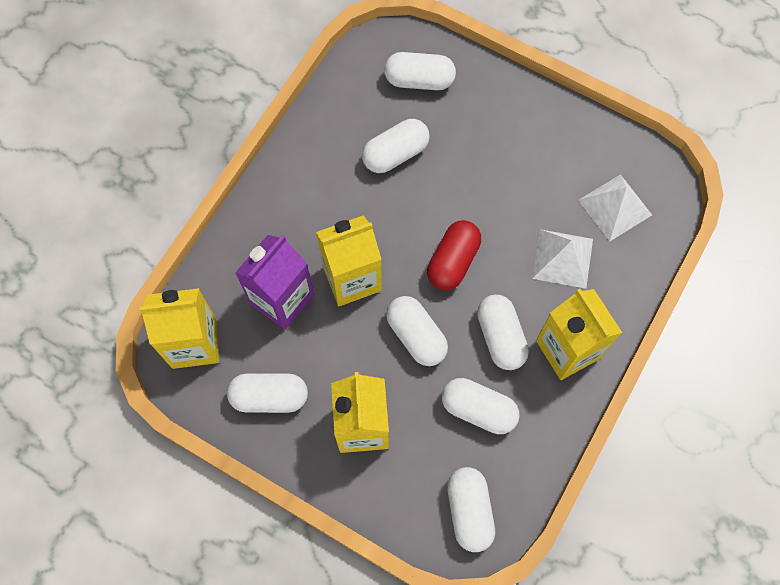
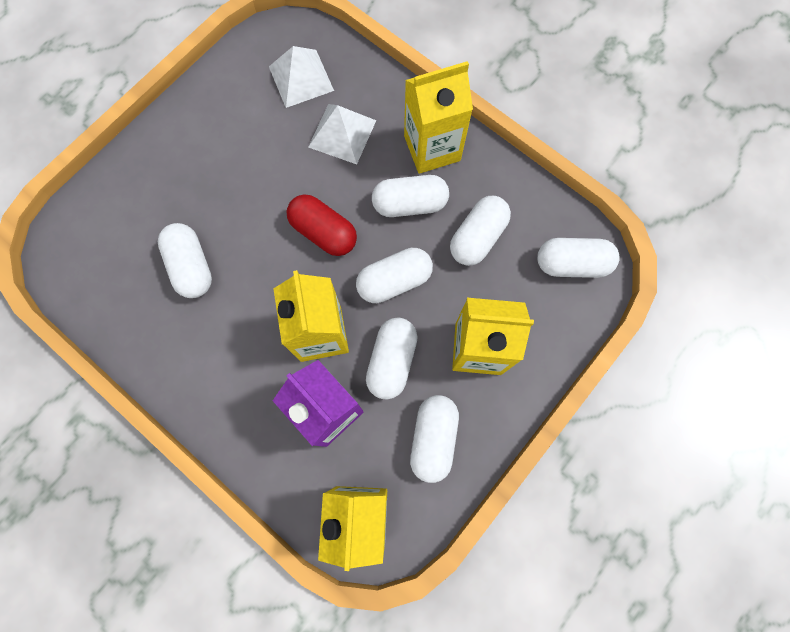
camera: 80 degrees left, 5 degrees up
white capsule [384,52,456,90] -> white capsule moved to [366,318,418,400]

